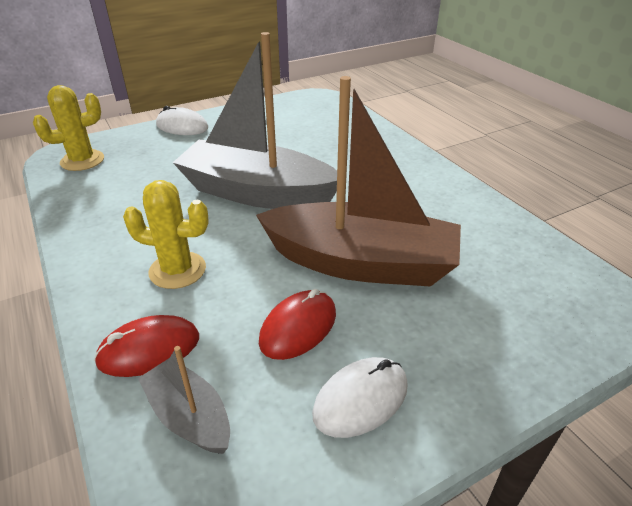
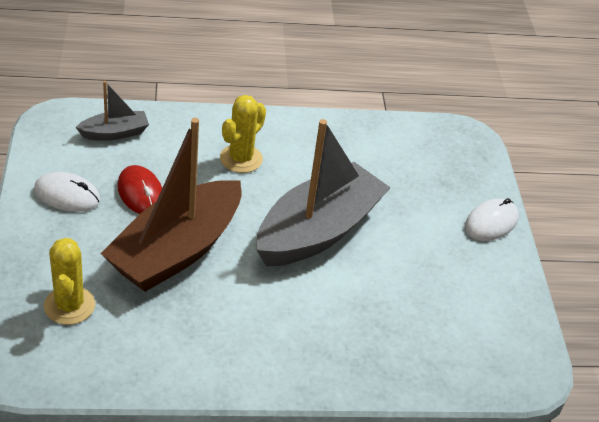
camera: 110 degrees right, 5 degrees up
yellow cactus [33,85,104,171] -> yellow cactus moved to [44,238,95,325]
red mouse [94,315,199,377] -> none
white mouse [312,357,408,438] -> white mouse turned 60 degrees counterclockwise [34,172,100,212]

